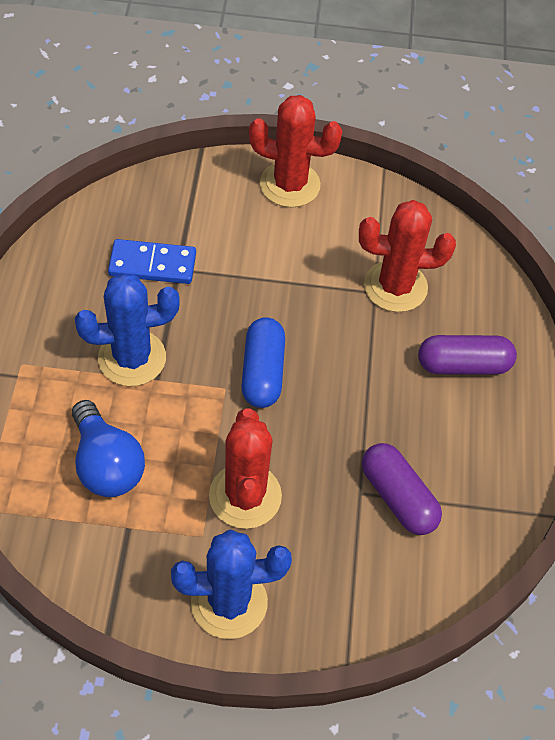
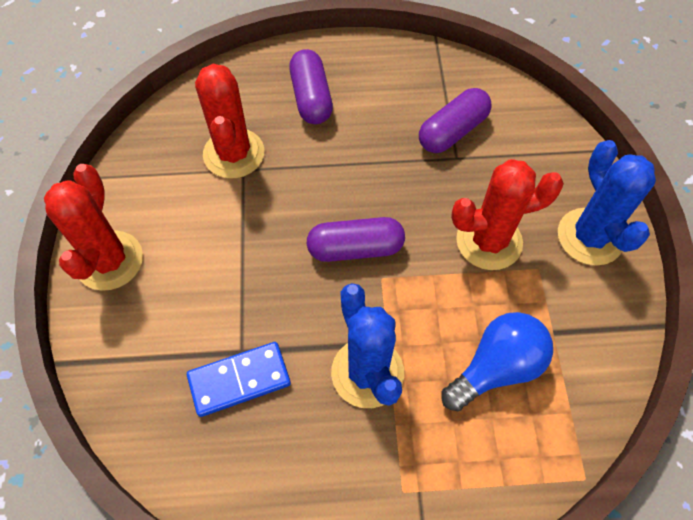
camera: 95 degrees left, 5 degrees up
blue domino [108,239,196,284] -> blue domino turned 75 degrees clockwise [187,342,291,417]
blue capsule [241,317,285,408] -> purple capsule [307,217,405,262]

